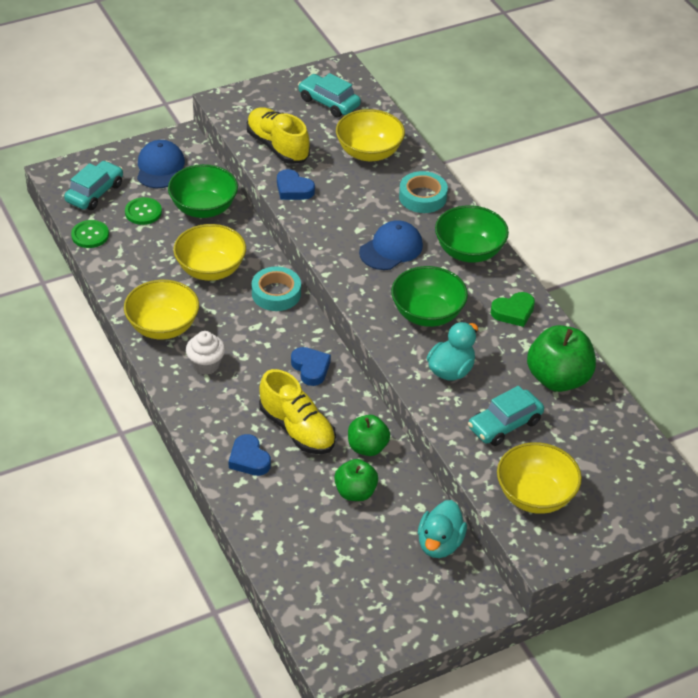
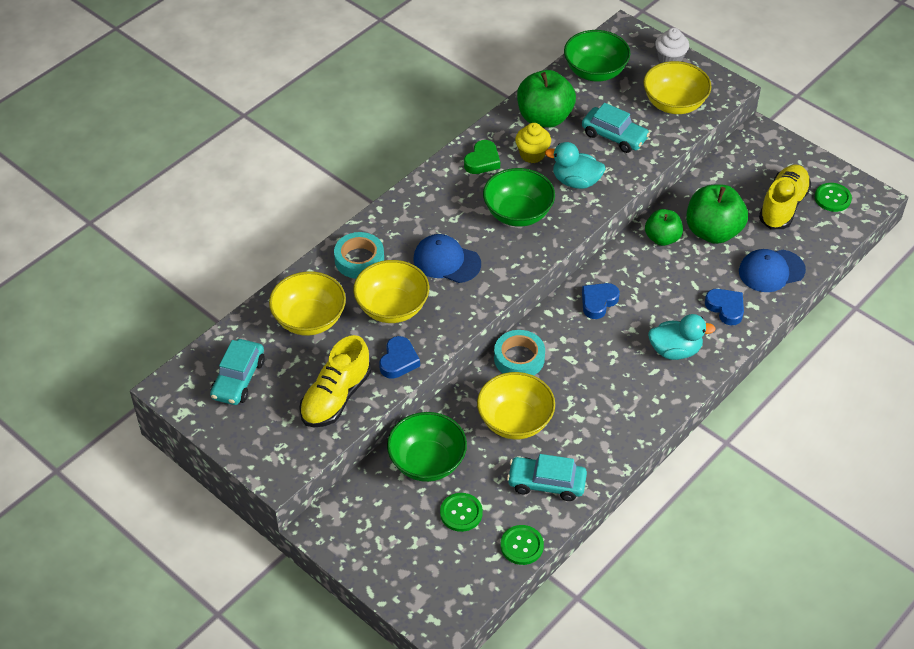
camera: 110 degrees left, 5 degrees up
turquoise car [64,161,123,210] -> turquoise car moved to [507,454,587,501]
yellow bowl [124,280,199,339] -> yellow bowl moved to [353,260,429,323]
blue cap [137,140,185,188] -> blue cap moved to [739,249,806,292]
white cupcake [186,331,225,375] -> white cupcake moved to [655,28,689,63]
blue heart [228,434,271,476] -> blue heart turned 75 degrees counterclockwise [705,289,744,325]
yellow shoe [259,369,336,454] -> yellow shoe moved to [759,164,811,229]
green apple [334,459,378,501] -> green apple [686,184,748,244], size x1.61
turquoise duck [418,500,467,558] -> turquoise duck moved to [648,314,716,360]
green bowl [435,205,509,263] -> green bowl moved to [564,30,631,82]
green heart [491,292,535,327] -> green heart turned 75 degrees clockwise [464,140,500,174]
none -> yellow cupcake [515,123,551,163]
none -> green button [815,183,852,212]

